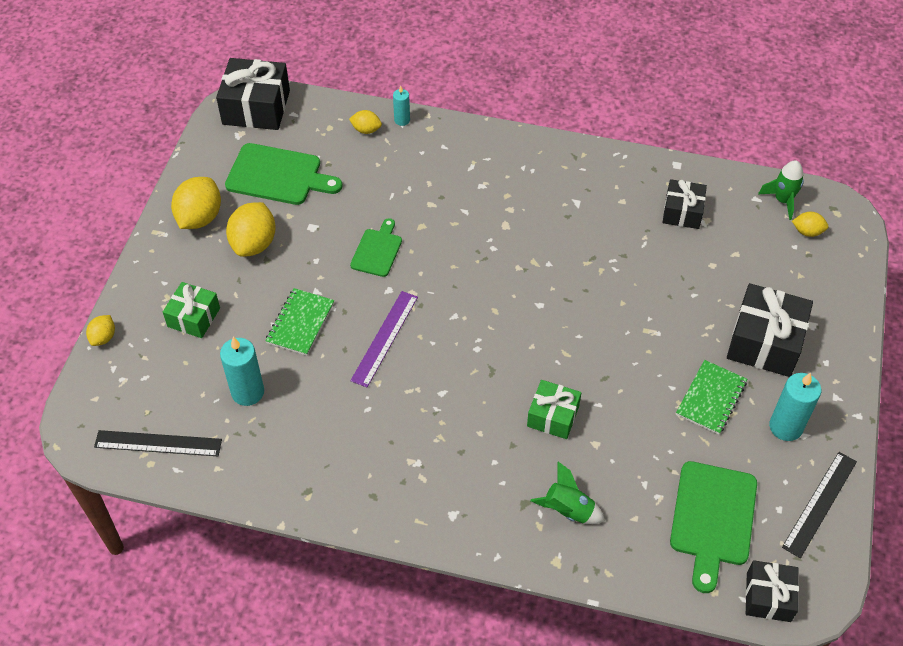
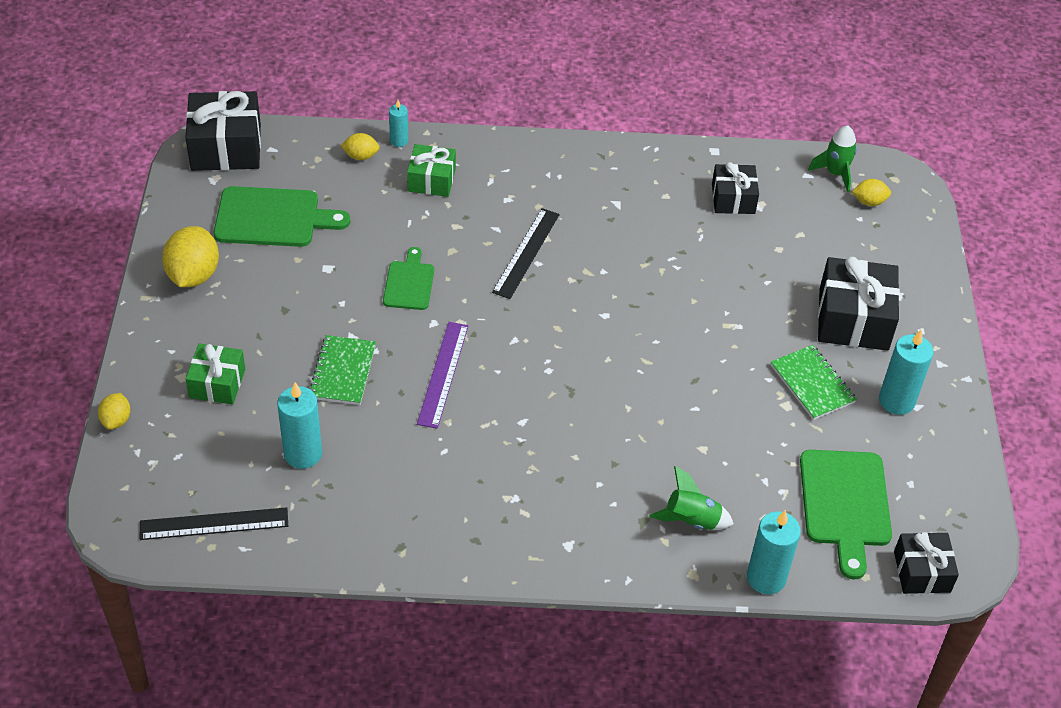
camera: 15 degrees left, 5 degrees down
yellow lemon [226,202,275,257] -> none
green gift [527,380,581,439] -> green gift moved to [407,144,456,197]
green notebook [676,360,747,435] -> green notebook turned 45 degrees counterclockwise [771,345,857,420]
black ruler [782,452,857,558] -> black ruler moved to [492,208,560,299]
none -> turquoise candle [747,510,801,594]

